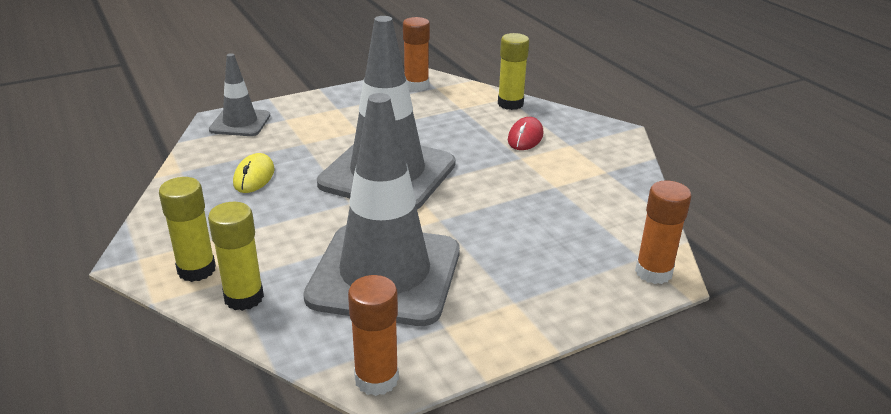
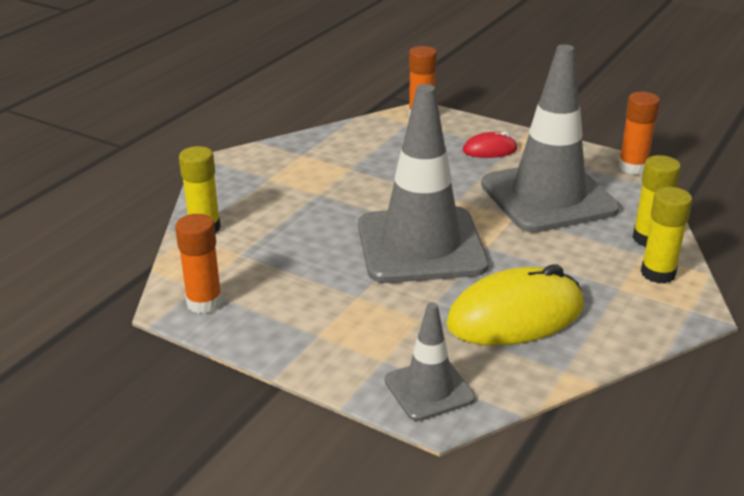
camera: 120 degrees left, 0 degrees up
yellow mouse [233,153,275,193] -> yellow mouse [446,264,584,346], size x2.02
red mouse [508,117,543,150] -> red mouse moved to [463,131,518,158]

